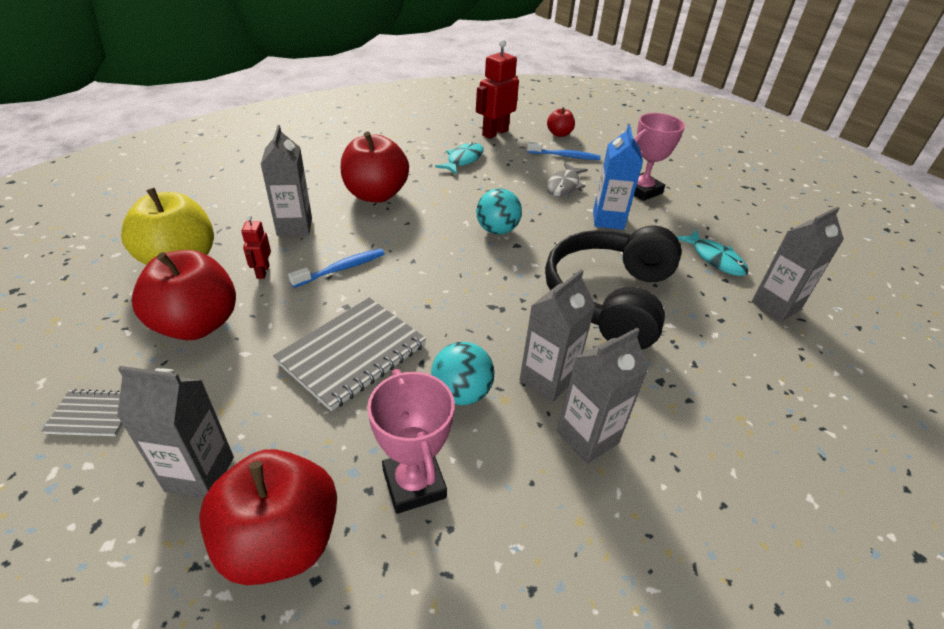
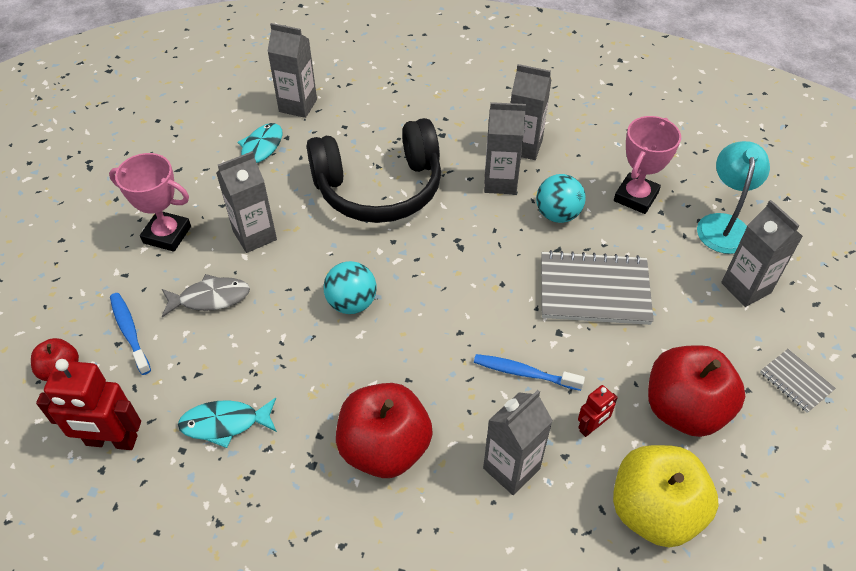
camera: 125 degrees left, 10 degrees up
red apple [199,449,337,585] -> turquoise lamp [697,141,770,254]
blue carton [593,125,643,230] -> grey carton [216,151,277,253]

